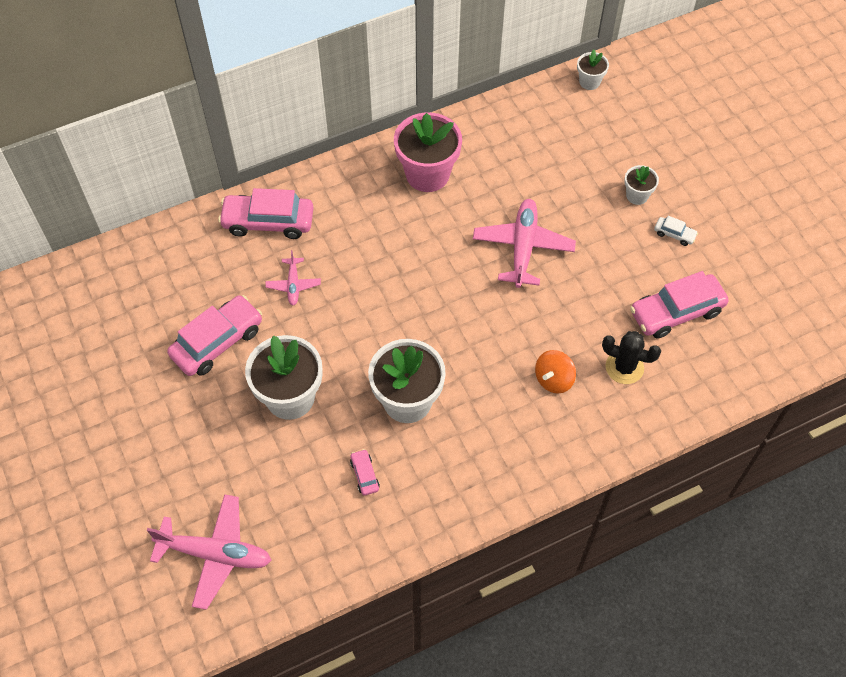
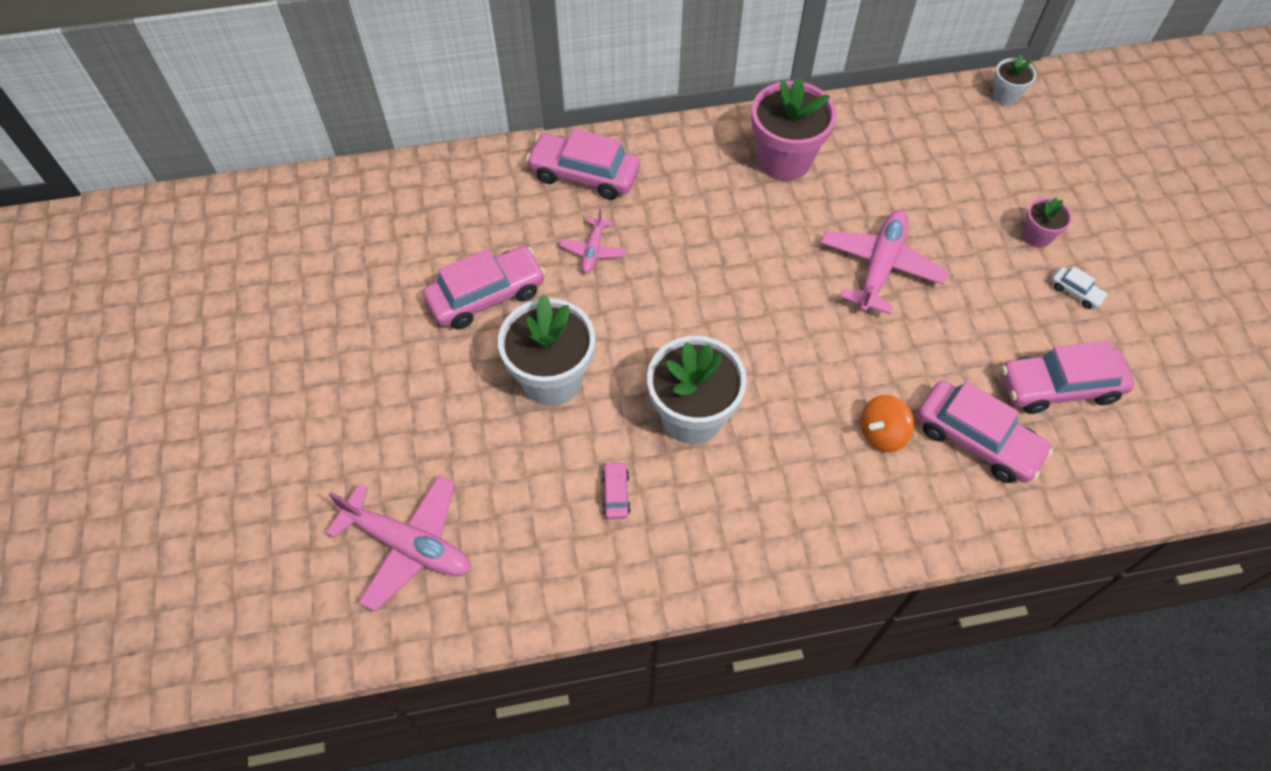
camera: 15 degrees right, 0 degrees up
black cactus [602,331,661,384] -> pink car [917,381,1053,483]
white flower pot [624,165,659,205] -> pink flower pot [1023,198,1072,248]

